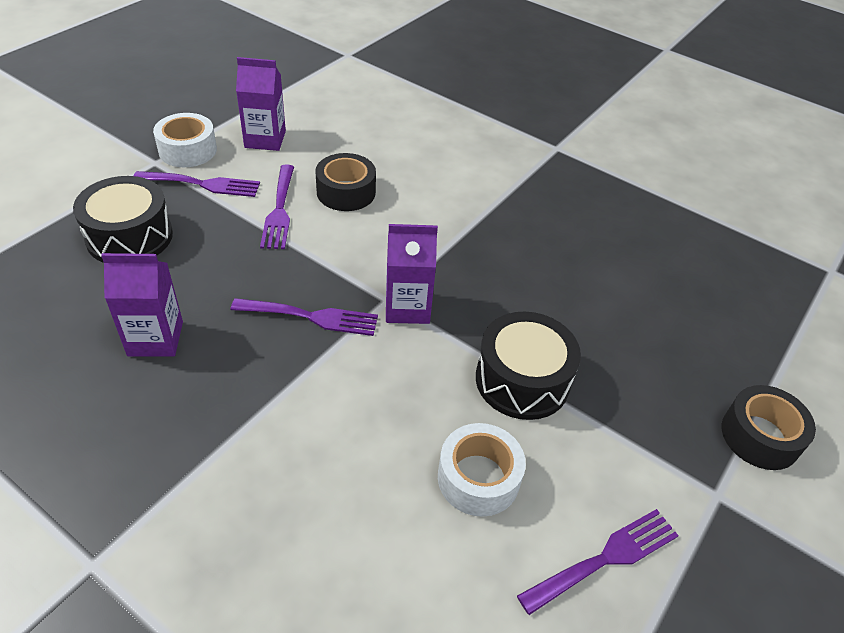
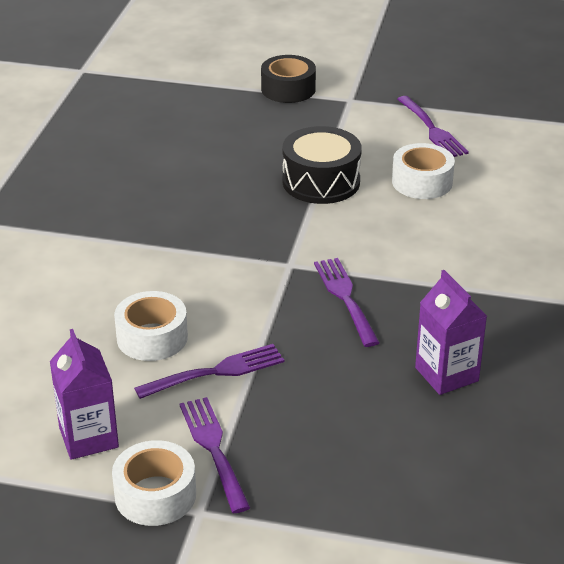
camera: 110 degrees left, 10 degrees down
black drum [73,176,173,263] -> none
black tape [315,153,376,211] -> white tape [114,291,188,361]
purple carton [386,224,438,324] -> none
purple fork [517,509,679,615] -> purple fork turned 150 degrees counterclockwise [397,96,469,157]

